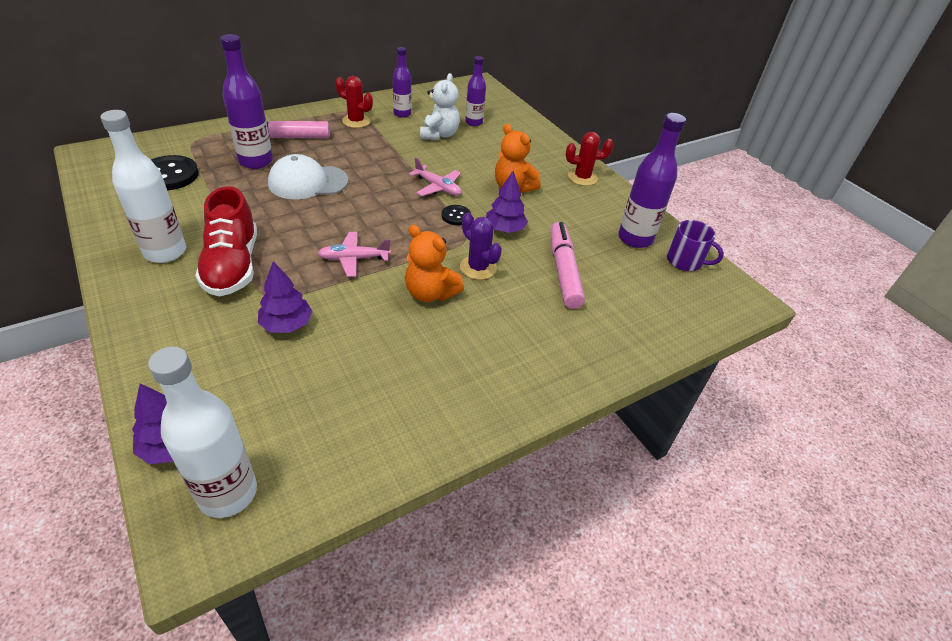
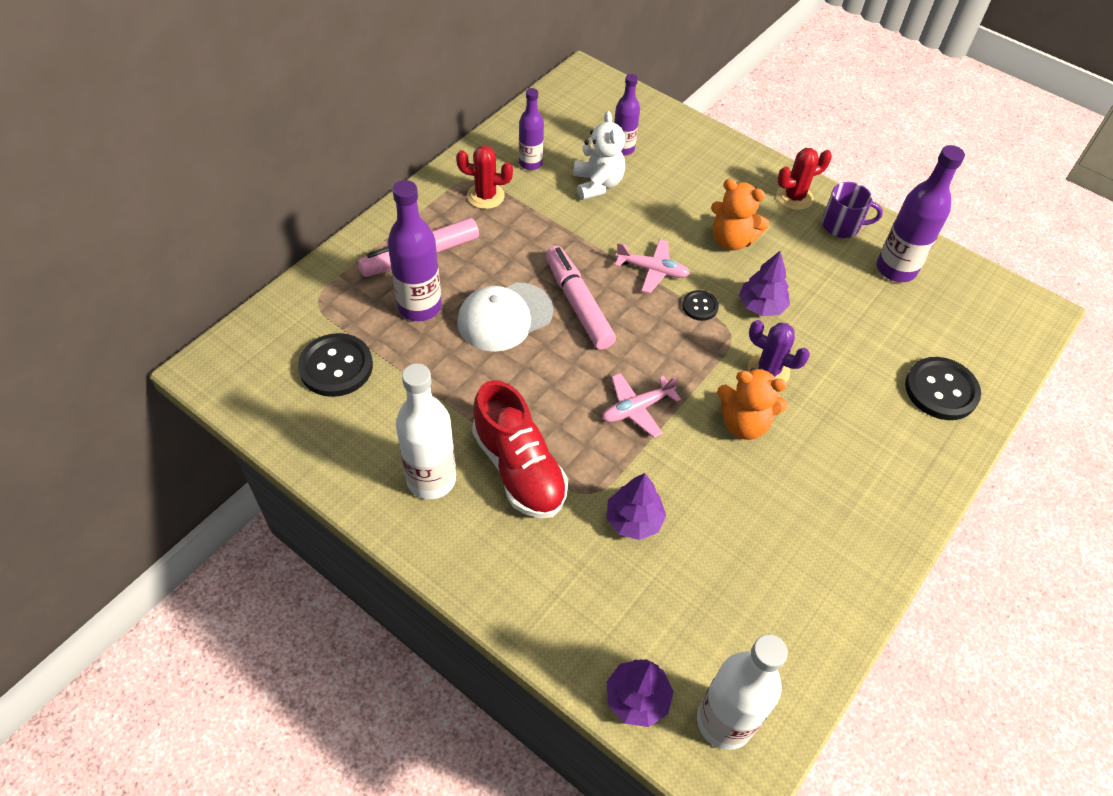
camera: 20 degrees left, 10 degrees up
pink marker [550,222,585,309] -> pink marker moved to [546,246,616,350]
purple mug [667,220,724,271] -> purple mug moved to [822,182,883,238]
none -> black button [905,357,981,420]

